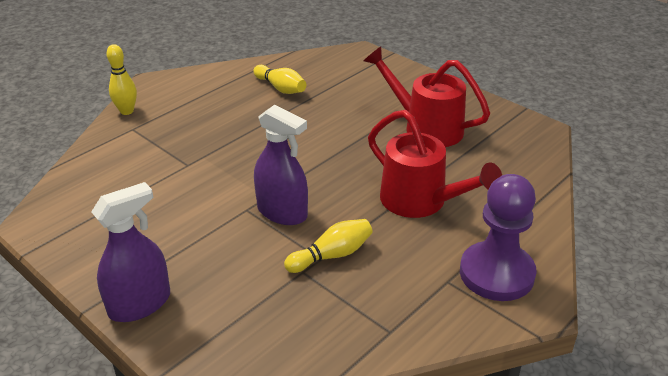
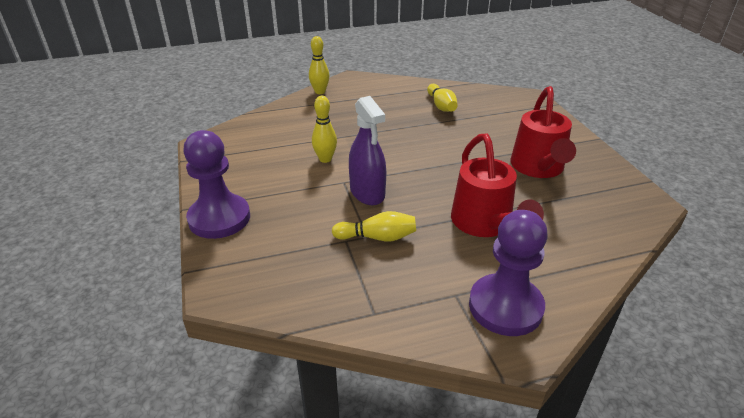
camera: 30 degrees right, 0 degrees up
purple spray bottle [91,182,170,322] -> purple pawn [183,130,250,239]
red watering can [364,46,490,147] -> red watering can turned 150 degrees counterclockwise [511,86,576,178]
none -> yellow bowling pin [312,96,337,163]

